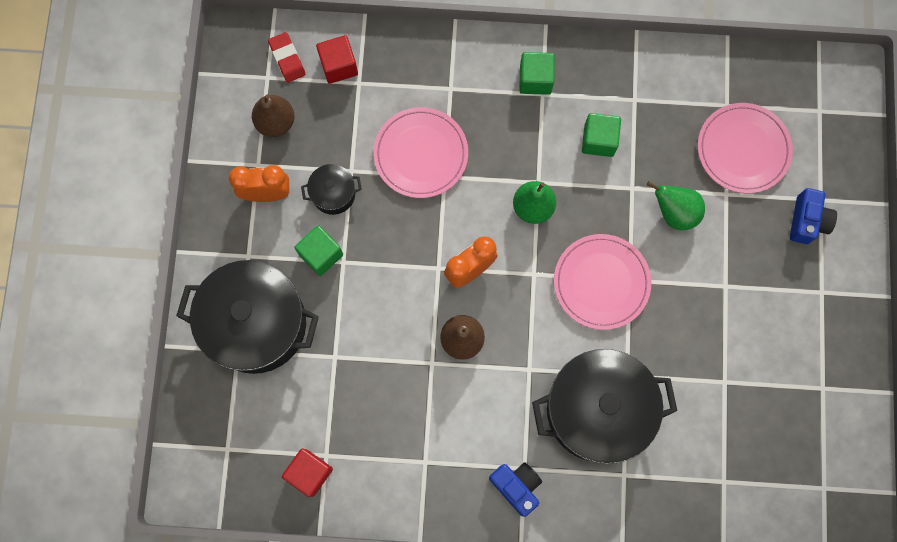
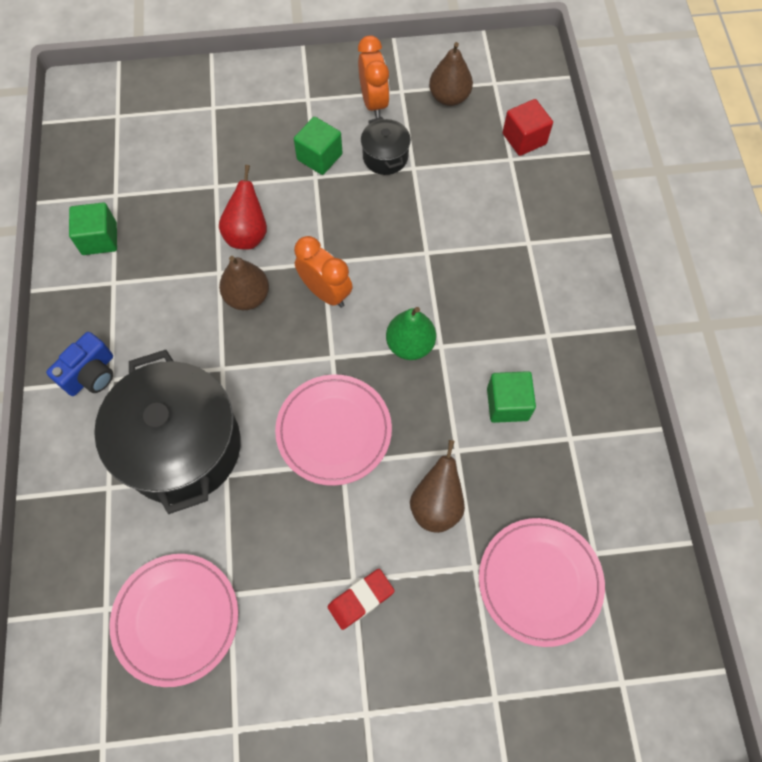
camera: 80 degrees right, 10 degrees down
black pot [176,260,319,374] -> none
red eraser [268,32,306,83] -> red eraser moved to [328,569,395,630]
red cube [282,448,333,497] -> none
pink plate [374,107,468,198] -> pink plate moved to [109,554,238,687]
green cube [519,52,555,95] -> green cube moved to [69,202,117,255]
green pear [647,182,705,230] -> brown pear [410,440,465,533]
blue camera [790,188,837,244] -> none
none -> red pear [219,165,267,250]

